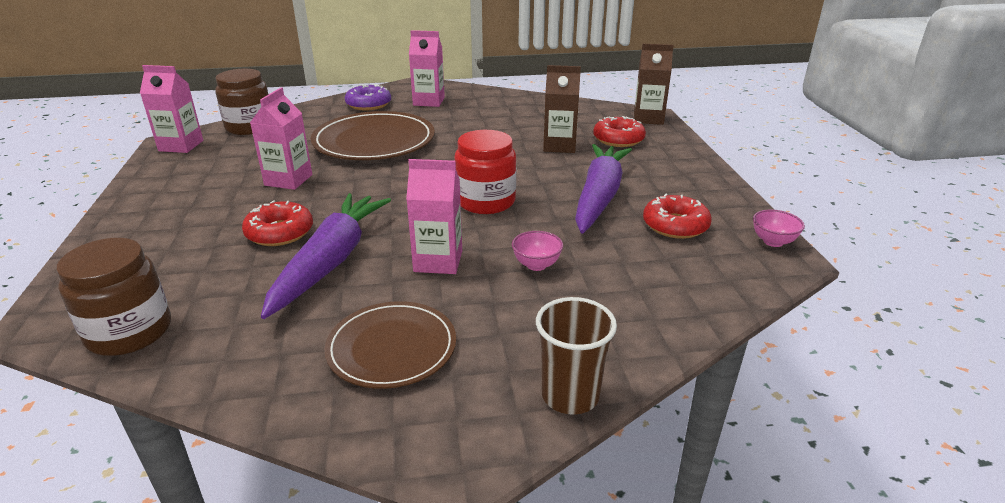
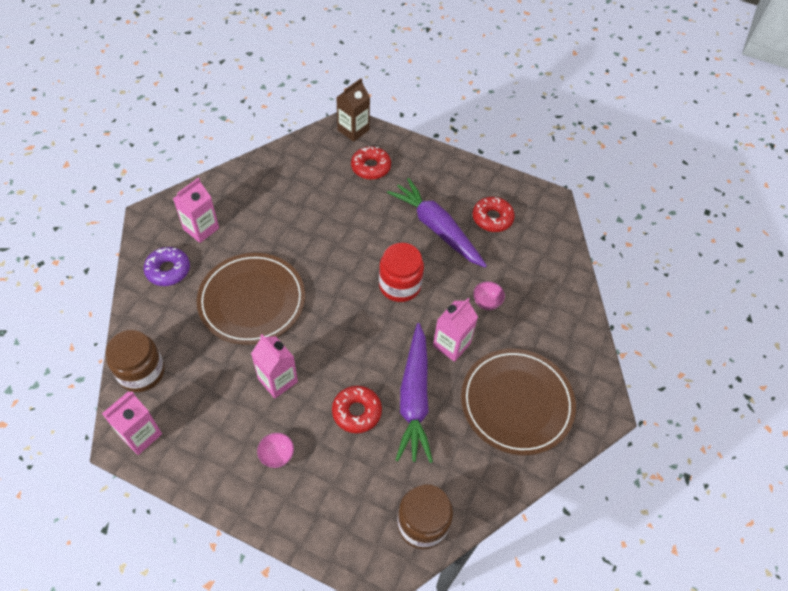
camera: 60 degrees left, 25 degrees up
purple carrot [261,193,391,319] -> purple carrot turned 135 degrees counterclockwise [396,323,433,463]
brown plate [324,301,456,389] -> brown plate [461,349,576,455], size x1.57
brown cup [536,297,617,415] -> none
brown carton [543,65,581,153] -> none
pink bowl [753,210,805,247] -> pink bowl moved to [257,433,294,468]

